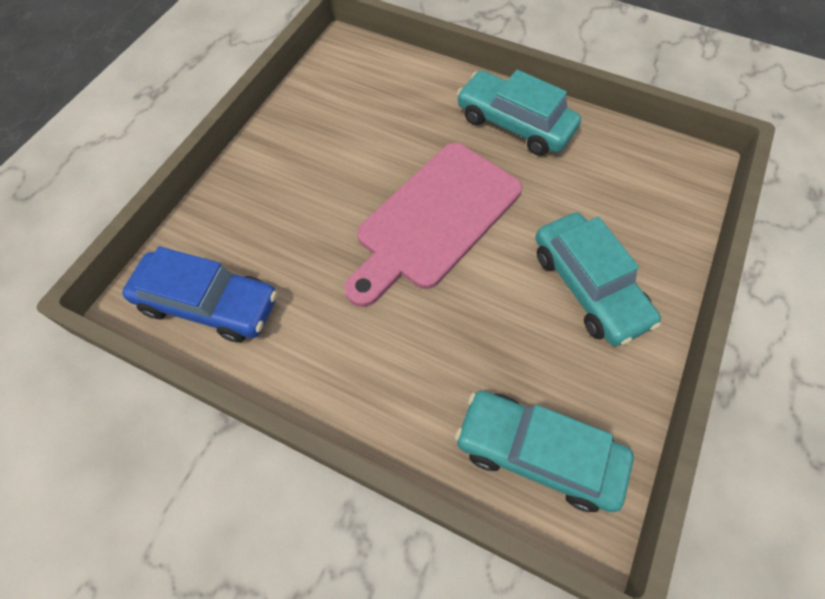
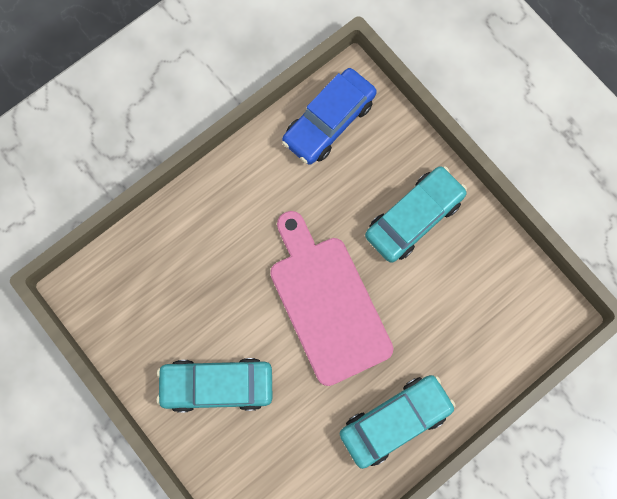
camera: 115 degrees right, 15 degrees up
turquoise car [455,391,634,512] -> turquoise car moved to [365,166,467,263]

